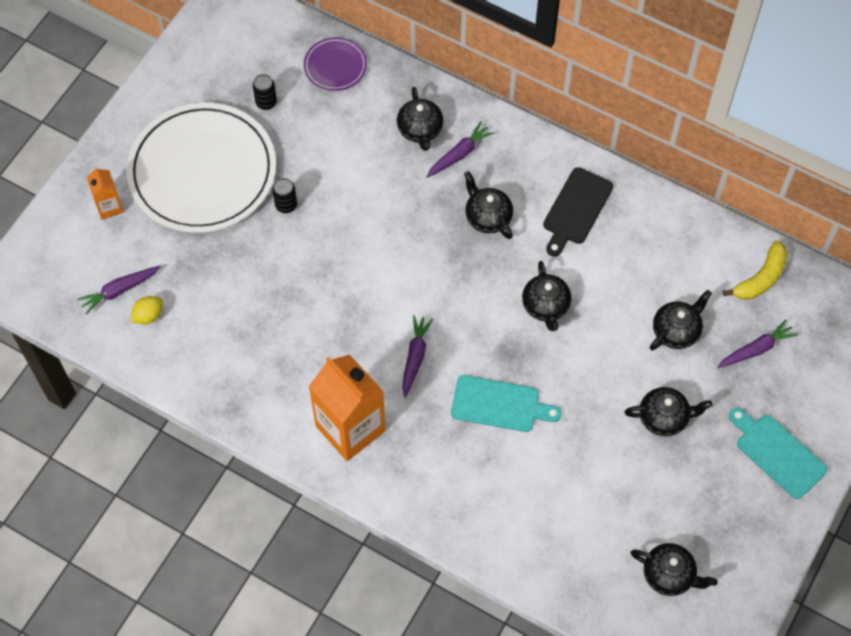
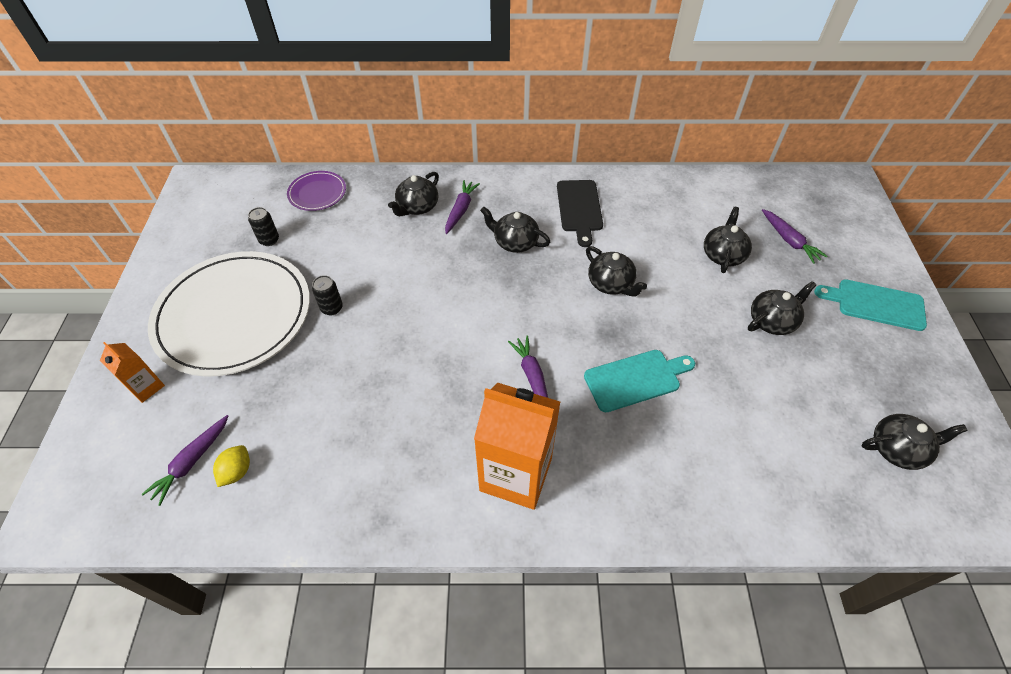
camera: 30 degrees left, 10 degrees down
black teapot [397,87,444,151] -> black teapot turned 75 degrees clockwise [388,172,439,216]
purple carrot [718,319,798,368] -> purple carrot turned 120 degrees clockwise [762,209,827,264]
yellow banana [723,240,787,300] -> none

